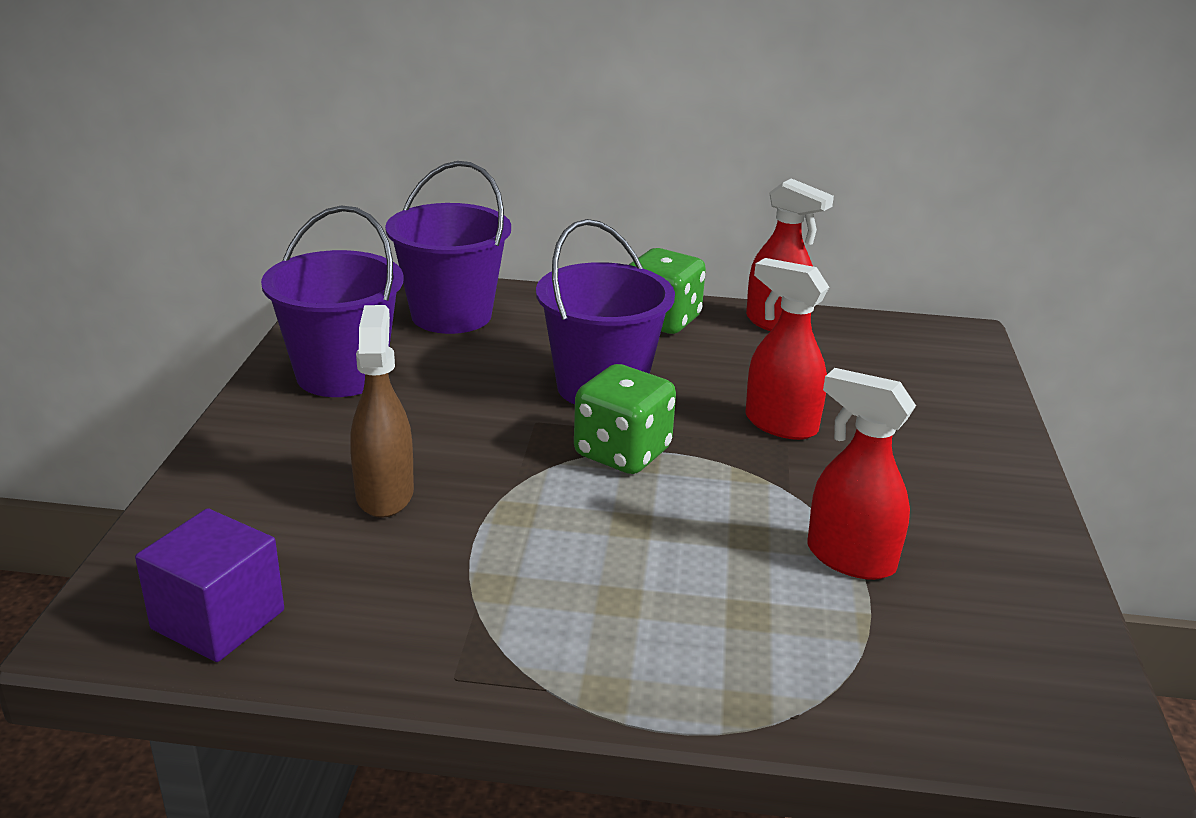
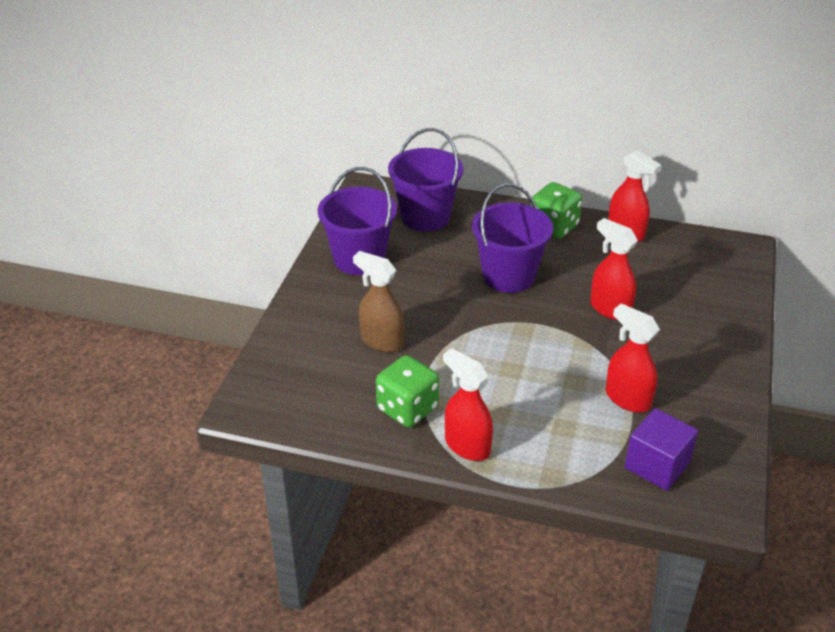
camera: 10 degrees right, 10 degrees up
purple cube [135,508,284,662] -> purple cube moved to [625,408,698,491]
brown spray bottle [350,305,414,518] -> brown spray bottle turned 60 degrees counterclockwise [353,251,404,352]
green dice [574,364,676,474] -> green dice moved to [376,355,439,427]
none -> red spray bottle [443,348,493,461]

